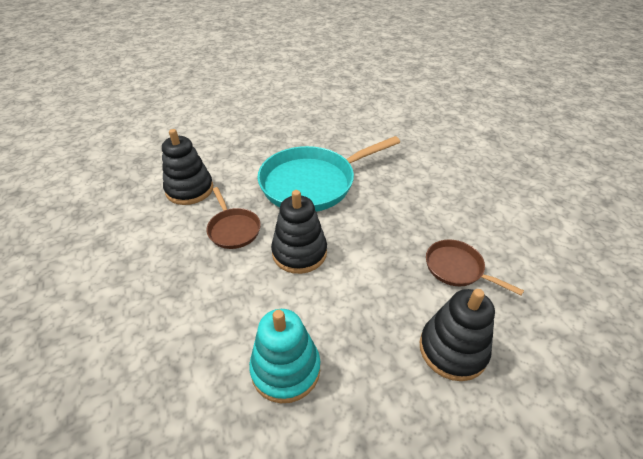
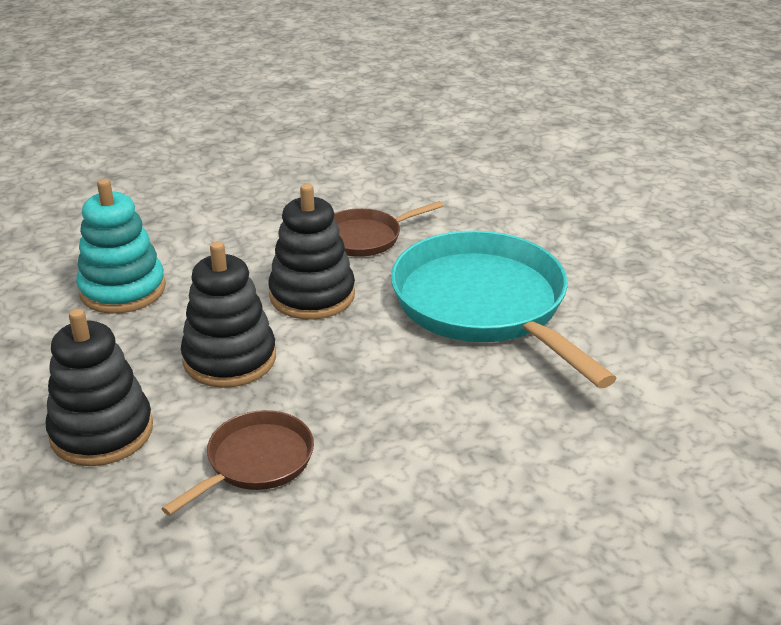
camera: 90 degrees right, 10 degrees down
black stacking toy [162,129,213,205] -> black stacking toy moved to [181,241,276,388]

